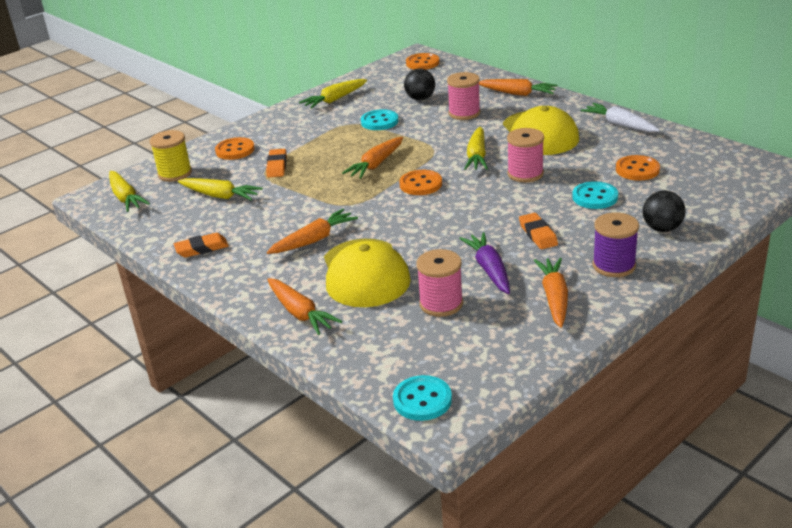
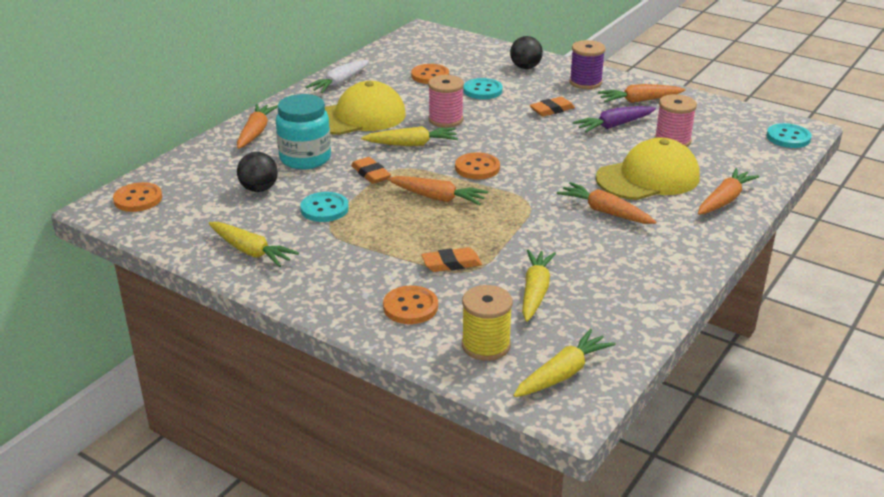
camera: 105 degrees left, 0 degrees up
orange eraser [174,233,229,257] -> orange eraser moved to [351,157,391,184]
pink spool [447,72,480,120] -> turquoise jar [276,94,331,169]

